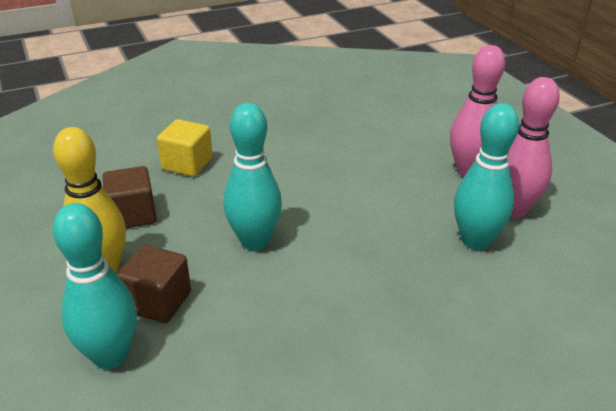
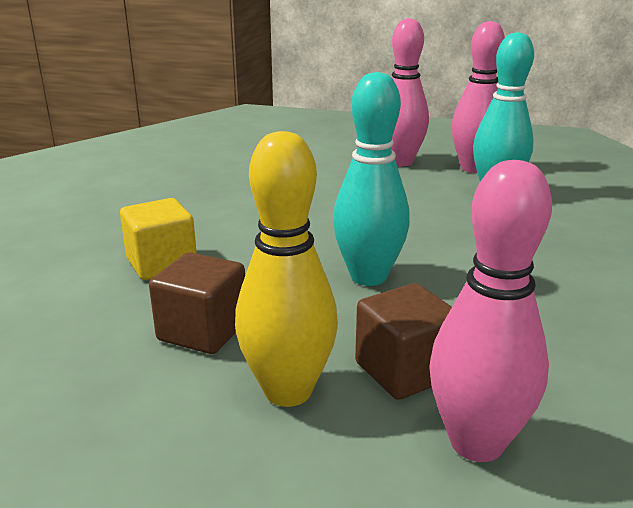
camera: 50 degrees left, 10 degrees down
turquoise bowling pin [53,203,137,369] -> pink bowling pin [429,160,552,462]

